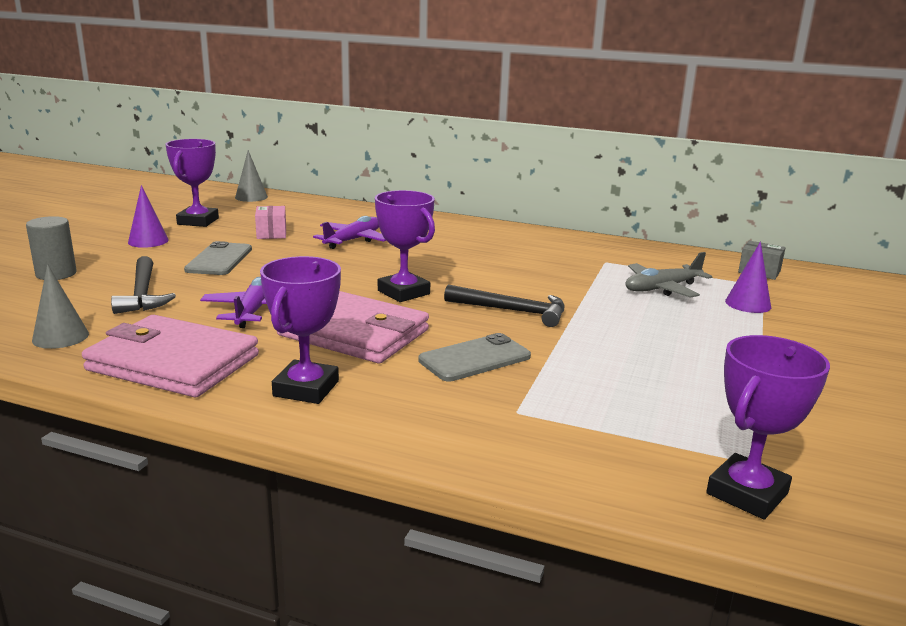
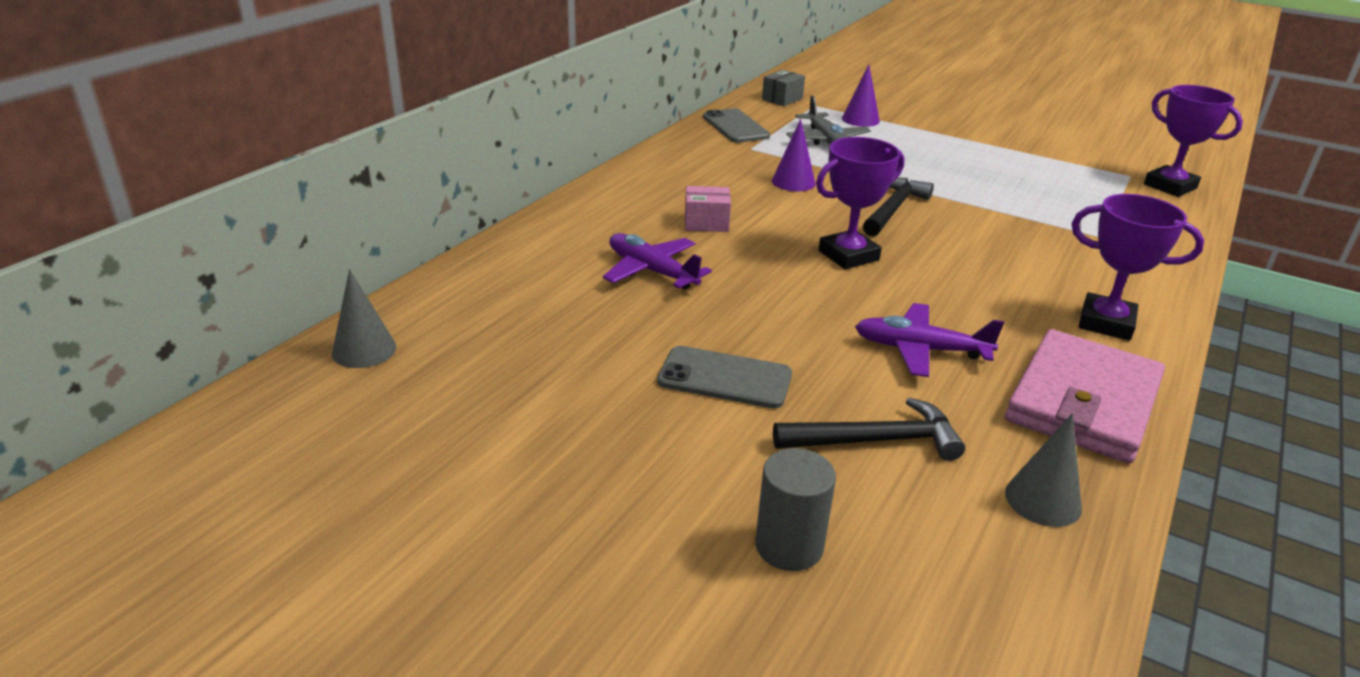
camera: 80 degrees left, 10 degrees up
purple cone [128,185,169,248] -> purple cone moved to [772,119,816,191]
purple trophy [165,139,219,227] -> none
pink box [255,206,286,239] -> pink box moved to [685,186,731,232]
pink wallet [277,291,429,363] -> none
grey phone [418,333,531,382] -> grey phone moved to [703,108,770,143]

